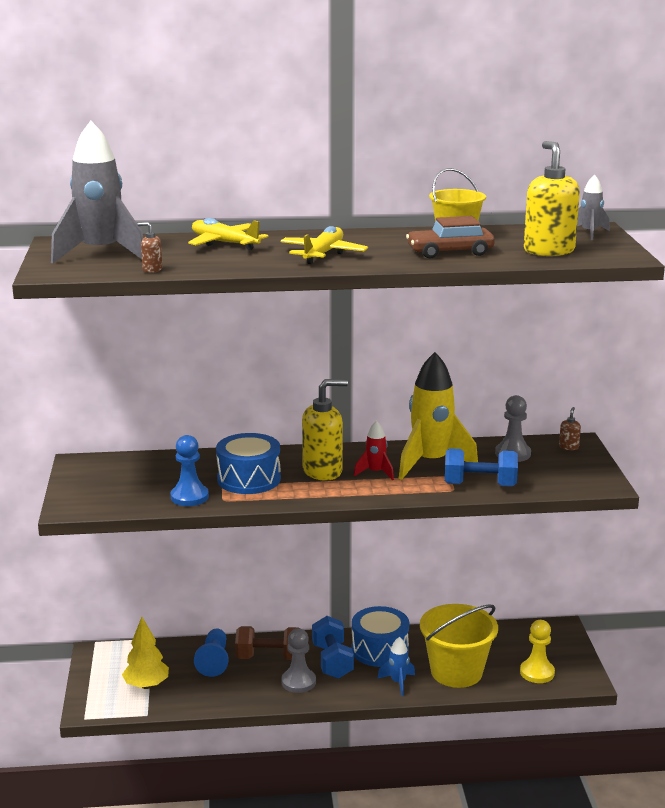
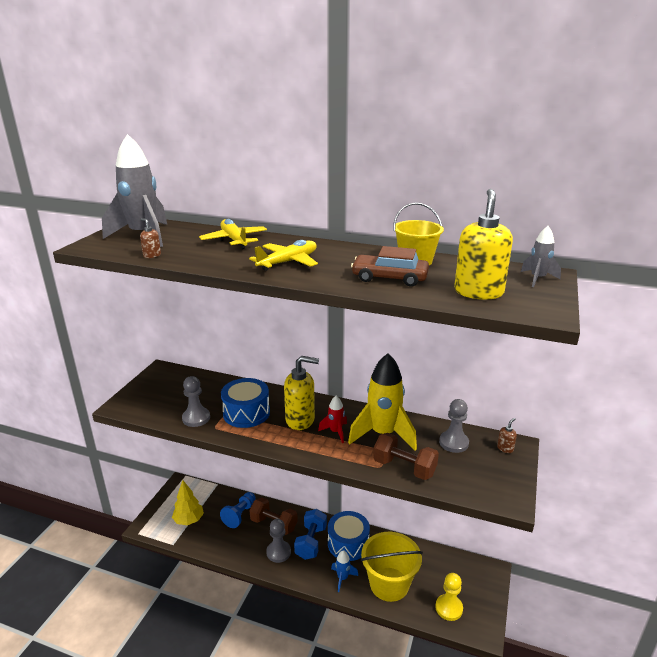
camera: 25 degrees right, 5 degrees up
blue pawn [170,435,209,506] -> grey pawn [182,376,210,427]
blue dumbbell [445,448,518,487] -> brown dumbbell [373,433,439,480]

